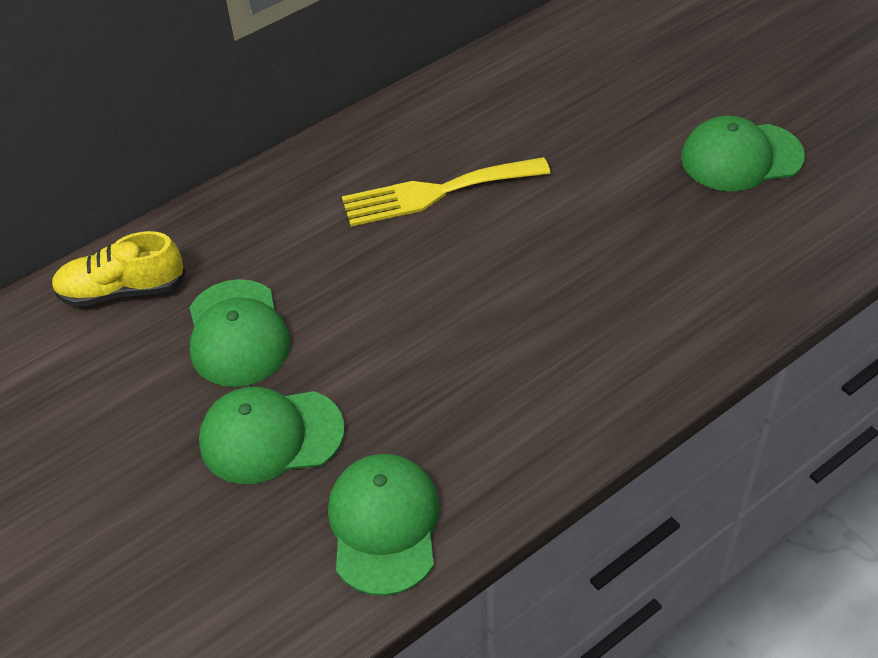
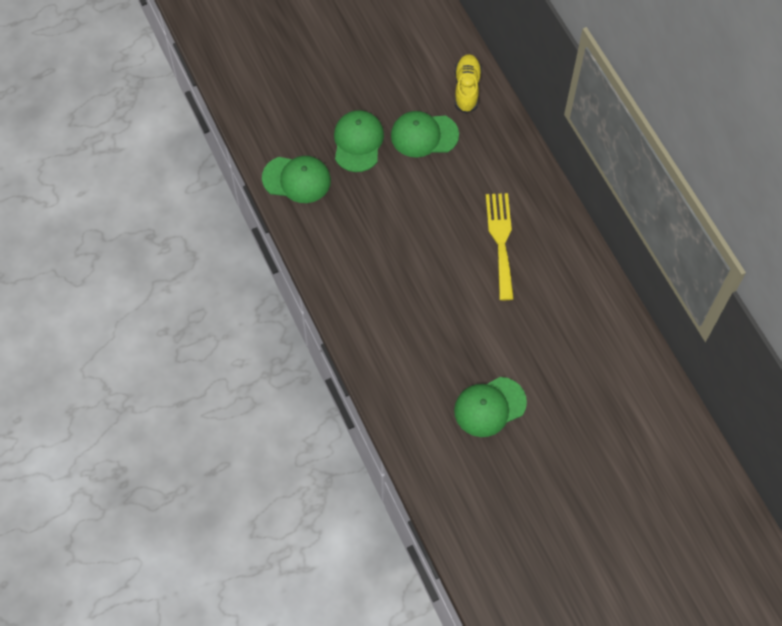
camera: 100 degrees right, 15 degrees up
green cap [681,115,805,191] -> green cap turned 120 degrees counterclockwise [454,377,527,437]

